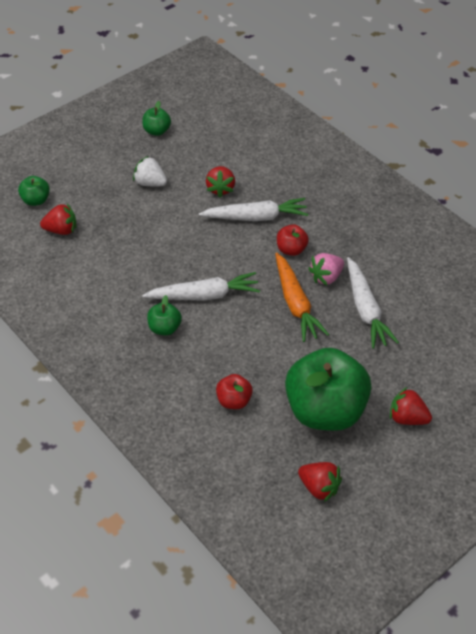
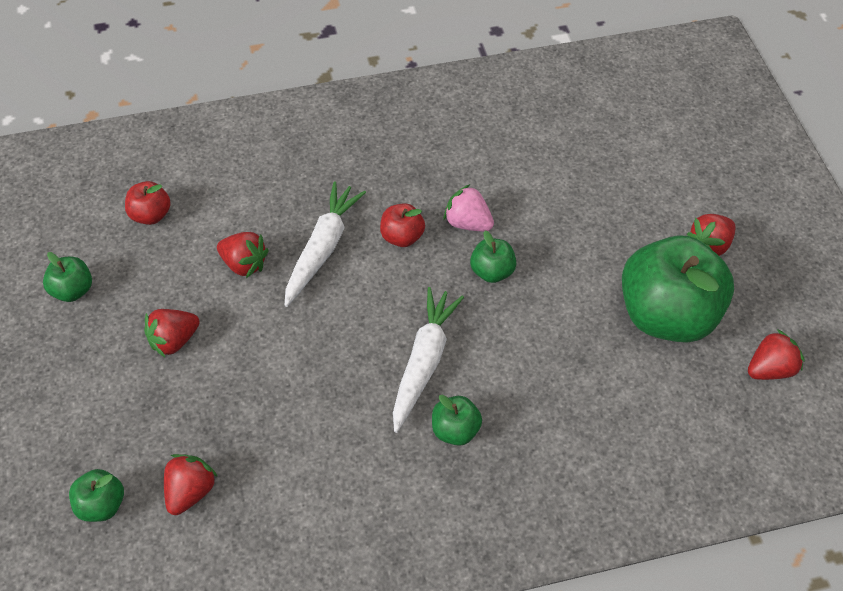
camera: 65 degrees left, 5 degrees up
white strawberry [133,156,167,187] -> red strawberry [144,309,200,357]
red apple [216,374,253,409] -> red apple moved to [125,181,171,225]
orange carrot [275,253,329,342] -> green apple [470,231,517,283]
pink strawberry [308,253,344,285] -> pink strawberry turned 135 degrees clockwise [444,184,494,232]
white carrot [347,257,399,349] -> none

